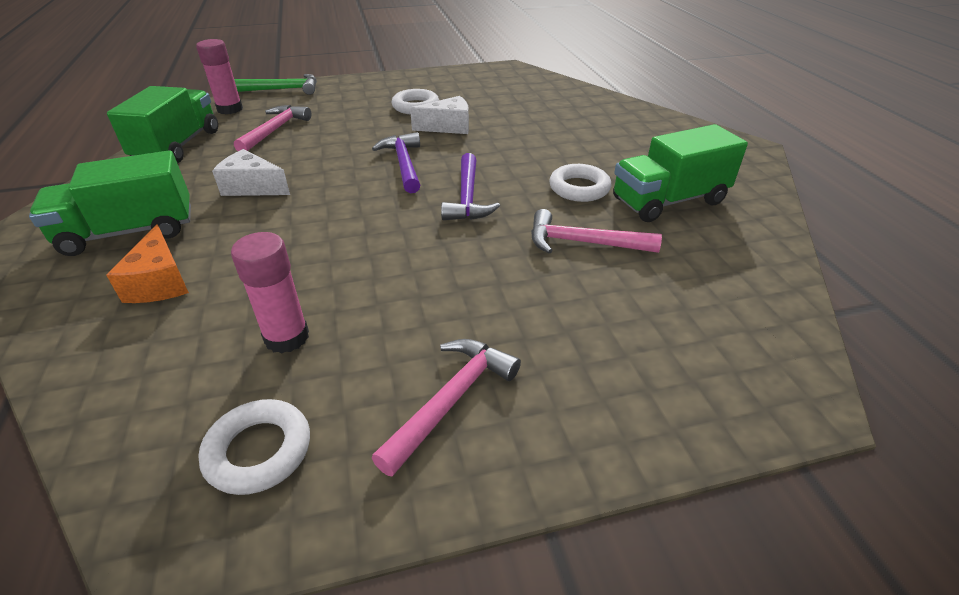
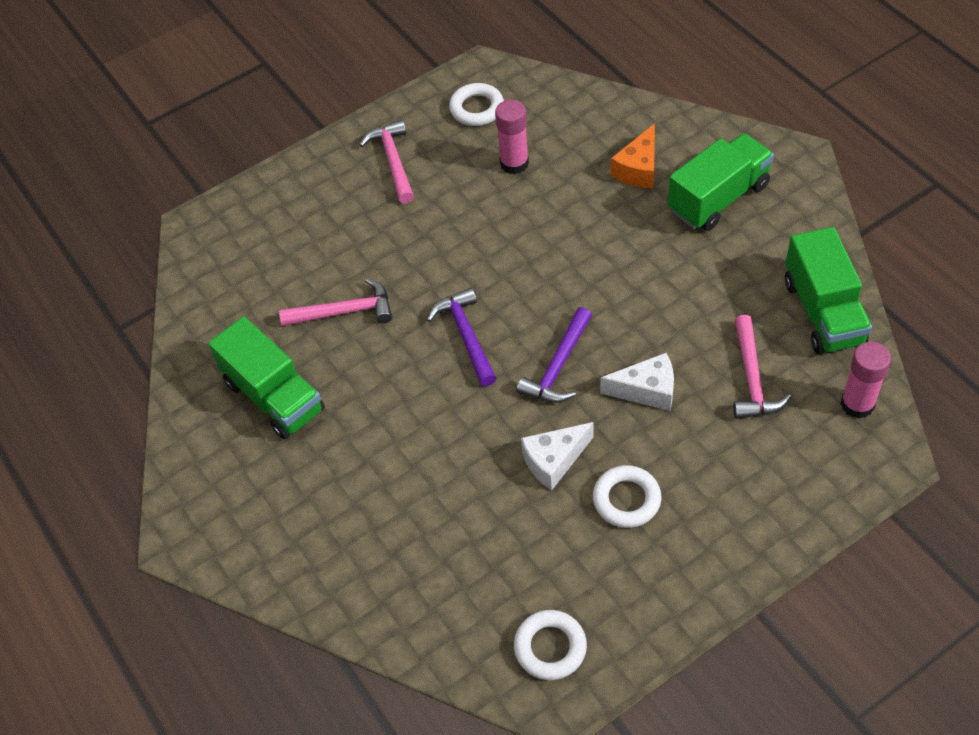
camera: 165 degrees right, 15 degrees up
orange cheese [106,224,189,303] -> orange cheese turned 120 degrees counterclockwise [611,123,655,189]
white cheese [212,149,290,196] -> white cheese moved to [600,353,674,411]
green hammer [234,74,317,95] -> none
purple hammer [372,132,420,193] -> purple hammer turned 60 degrees clockwise [516,307,592,403]
pink hammer [372,339,521,477] -> pink hammer turned 150 degrees clockwise [360,120,414,204]
white ring [549,164,611,202] -> white ring moved to [514,610,587,680]
green truck [613,124,748,222] -> green truck turned 90 degrees clockwise [208,316,325,439]

